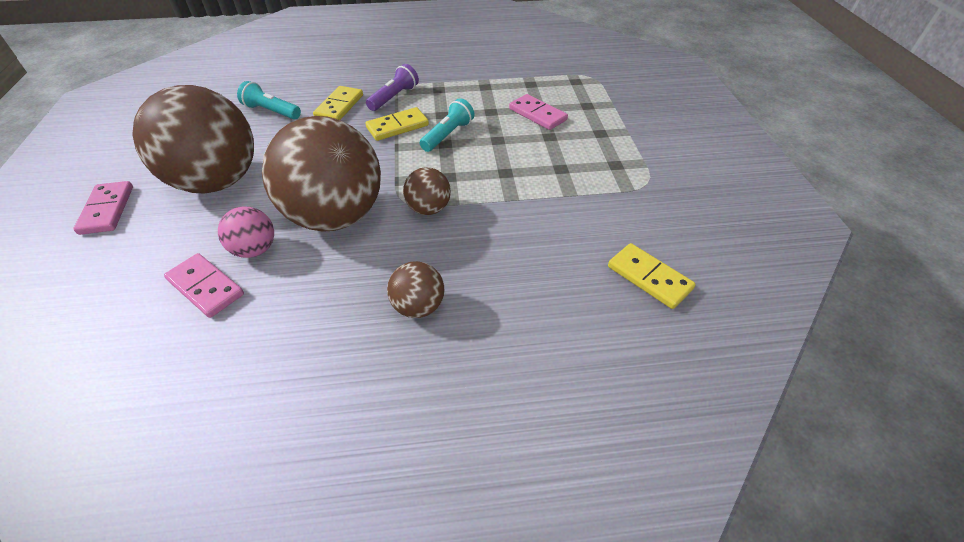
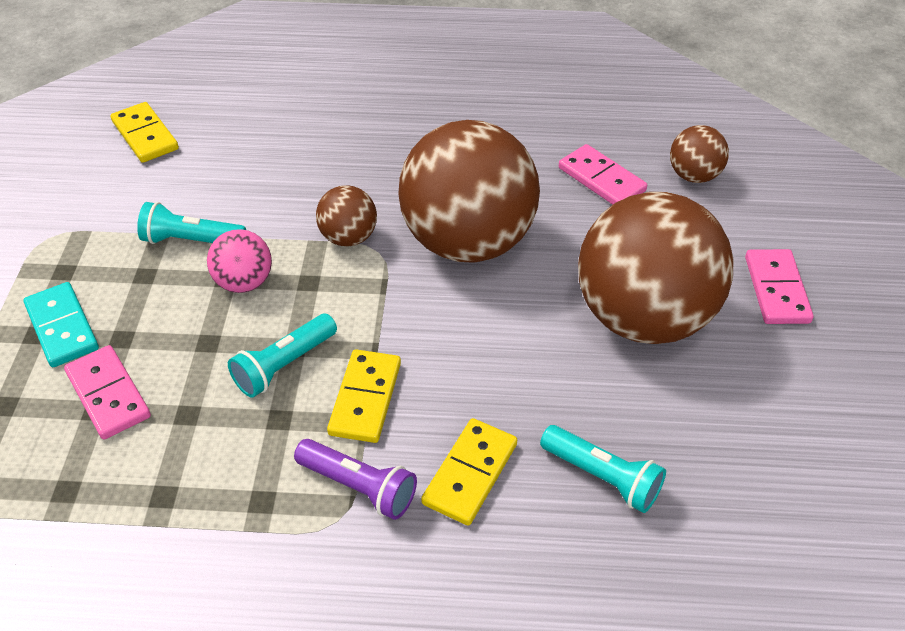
camera: 170 degrees left, 0 degrees up
pink ball [218,206,274,258] -> pink ball moved to [207,229,272,293]
yellow domino [365,107,429,141] -> yellow domino turned 60 degrees counterclockwise [327,349,401,443]
purple flashlight [366,64,419,111] -> purple flashlight turned 105 degrees counterclockwise [294,439,417,520]
brown ball [387,261,444,318] -> brown ball moved to [670,125,729,183]
none -> turquoise domino [23,282,99,367]
none -> turquoise flashlight [137,202,246,244]

